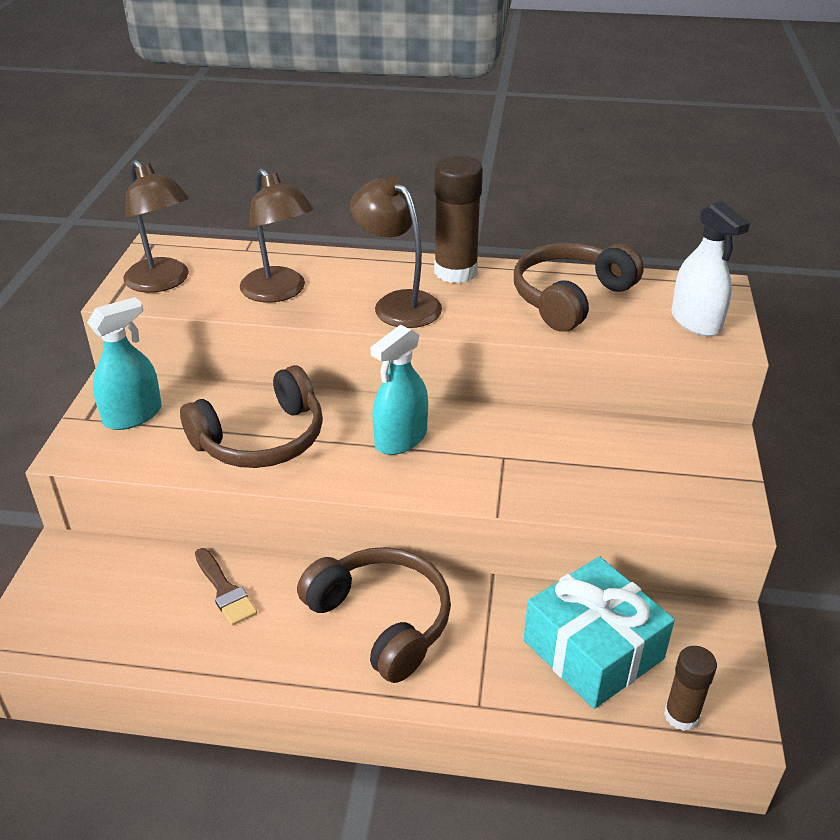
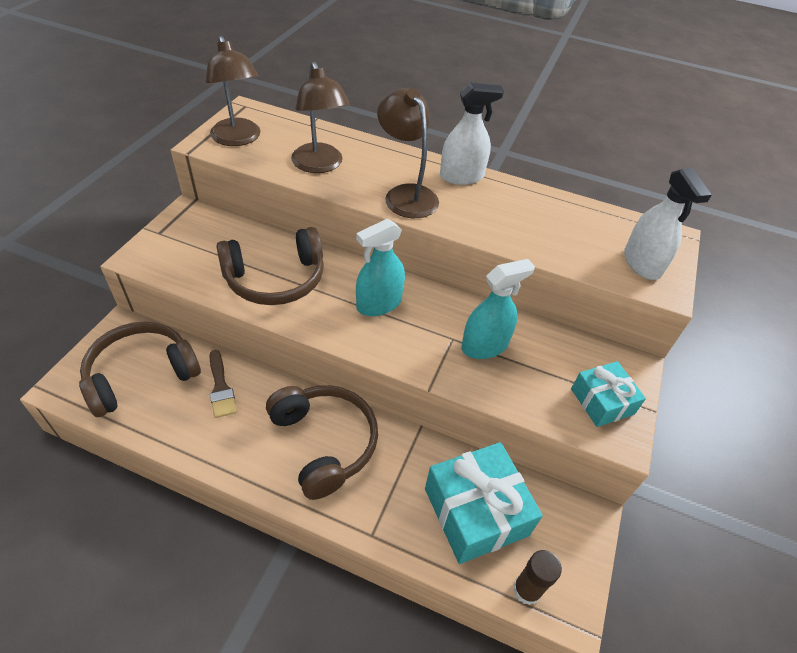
camera: 10 degrees right, 10 degrees up
turquoise spray bottle [87,297,162,430] -> turquoise spray bottle moved to [461,259,535,359]
brown glue stick [434,156,483,283] -> white spray bottle [440,83,504,185]
brown headphones [514,242,644,332] -> brown headphones moved to [79,322,201,417]
none -> turquoise gift [571,361,646,427]

